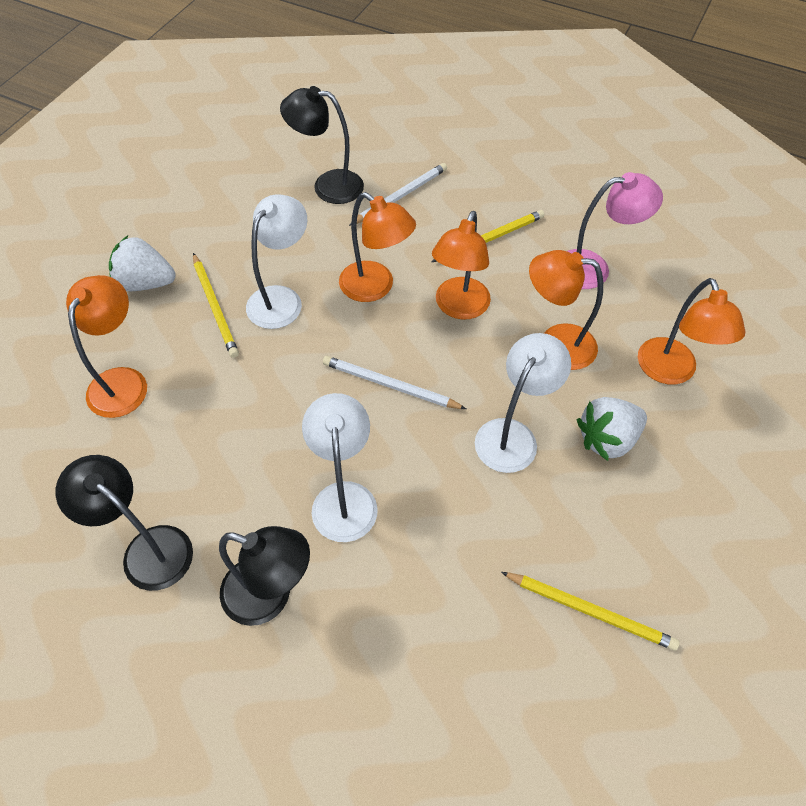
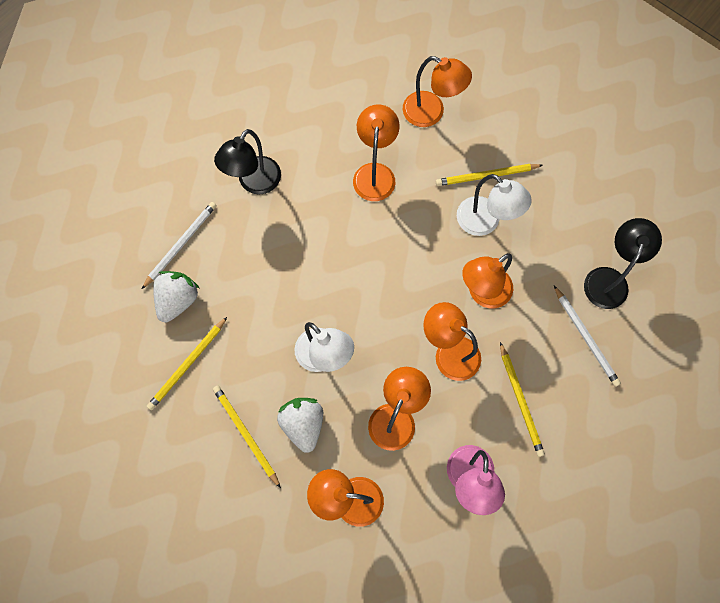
camera: 105 degrees right, 15 degrees up
black lamp [56,455,193,591] -> none
white strawberry [109,235,176,291] -> white strawberry moved to [153,271,199,322]
white lamp [302,393,378,542] -> none
white pencil [323,356,466,409] -> white pencil moved to [142,202,217,289]
none -> yellow pencil [213,386,281,488]
none -> orange lamp [353,105,399,201]

